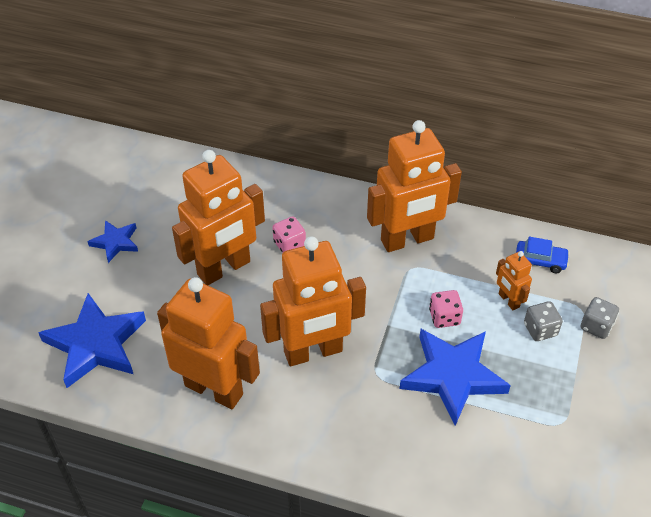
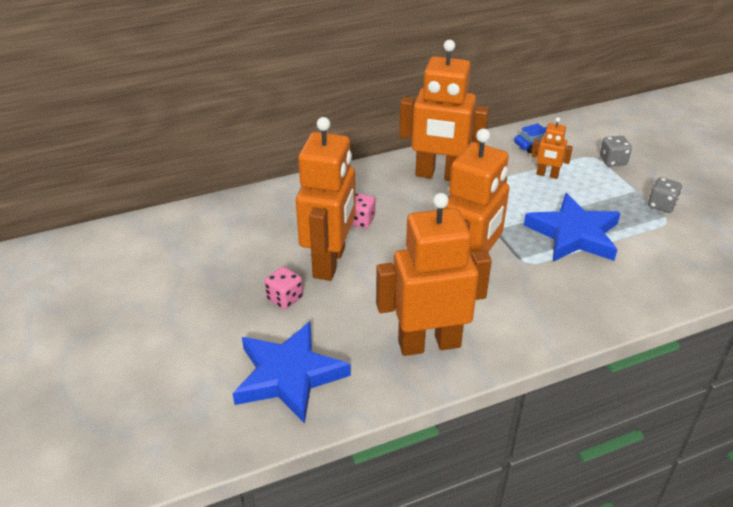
camera: 40 degrees left, 10 degrees down
blue star [87,220,138,263] -> none
orange robot [367,120,462,252] -> orange robot turned 75 degrees clockwise [399,40,489,181]
pink dice [429,290,463,328] -> pink dice moved to [264,267,303,309]
grey dice [524,301,563,341] -> grey dice moved to [648,177,682,213]

